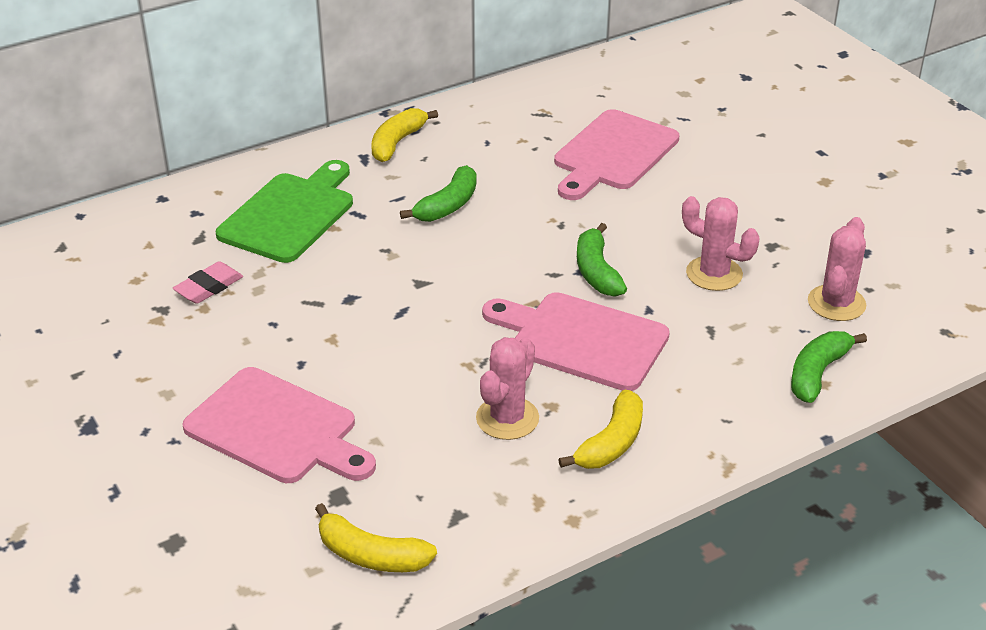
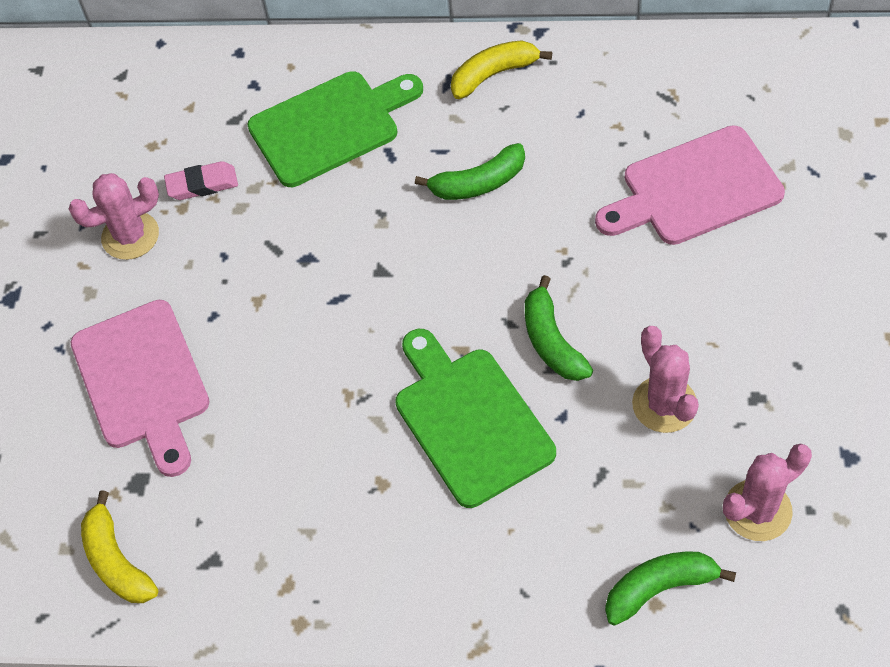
camera: 40 degrees right, 20 degrees up
pink cactus [476,337,539,440] -> pink cactus moved to [69,173,159,260]
pink cutting board [482,292,670,391] -> green cutting board [395,329,556,508]
yellow banana [558,390,643,469] -> none
green banana [577,223,627,297] -> green banana turned 45 degrees counterclockwise [525,275,593,381]

